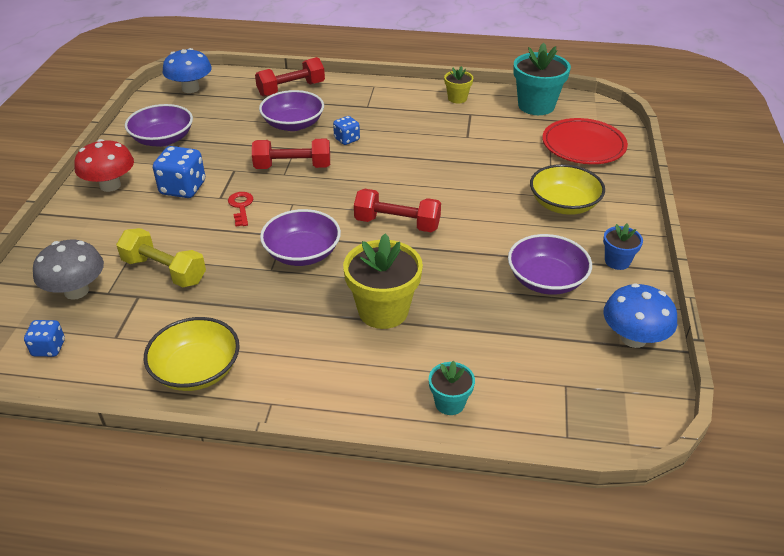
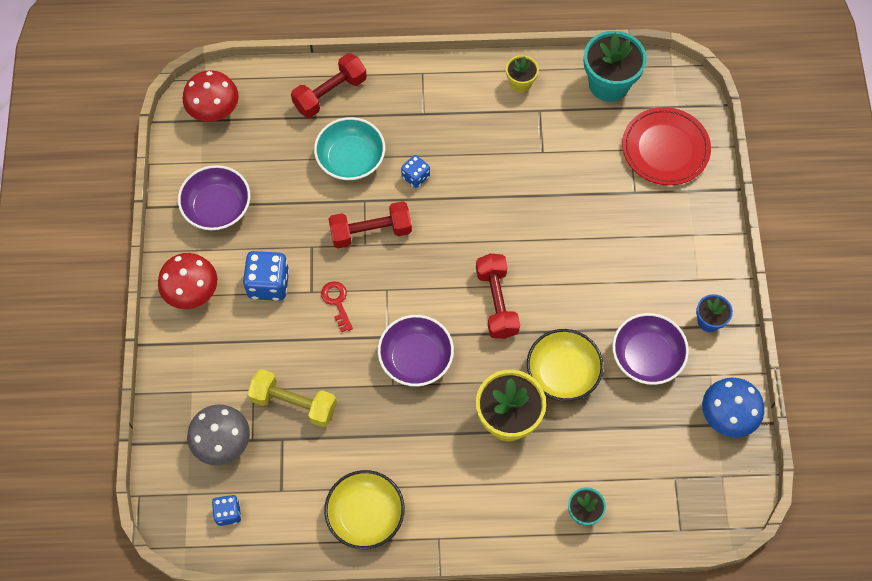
camera: 10 degrees left, 25 degrees up
blue mushroom [163,48,212,93] -> red mushroom [183,70,239,122]
purple bowl [259,90,324,131] -> turquoise bowl [314,117,385,181]
red dumbbell [354,189,441,232] -> red dumbbell turned 75 degrees clockwise [476,254,520,339]
yellow bowl [530,164,605,215] -> yellow bowl moved to [527,329,604,401]

